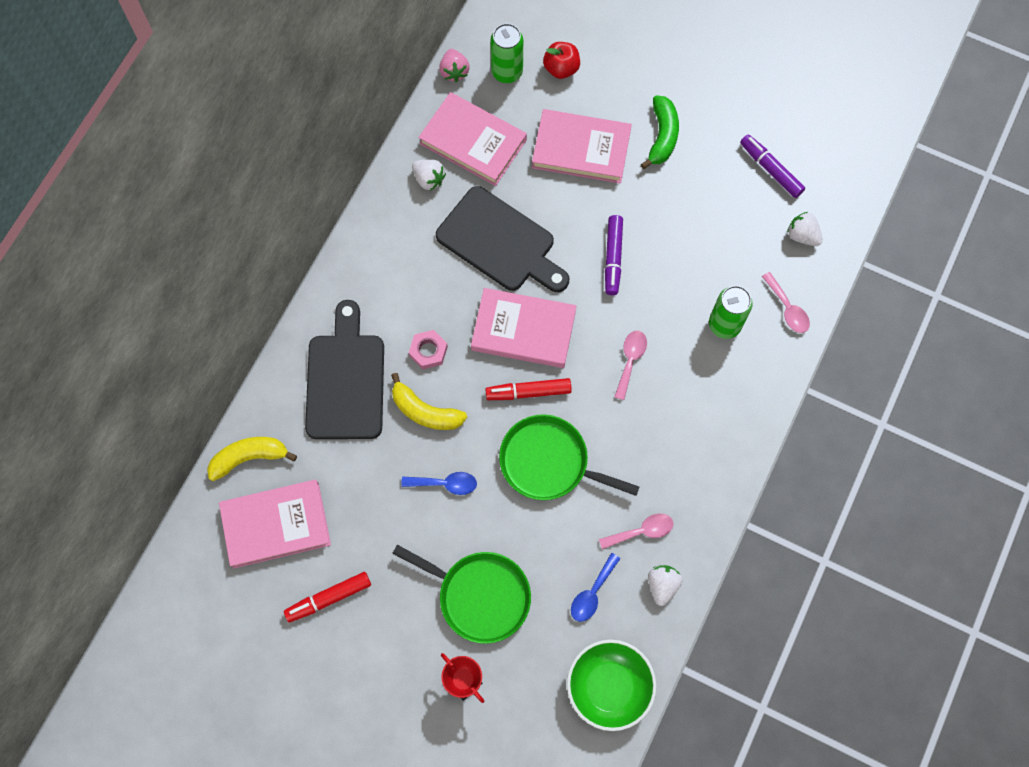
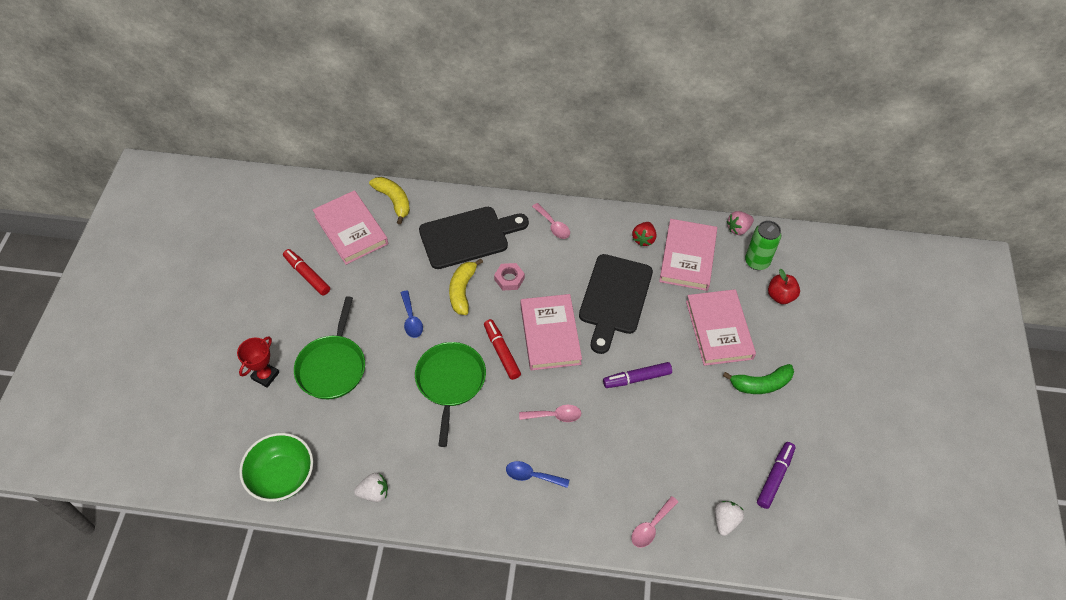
camera: 70 degrees right, 15 degrees down
white strawberry [412,159,446,191] -> red strawberry [632,222,656,246]
blue spoon [571,553,620,622] -> blue spoon moved to [506,461,569,488]
pink spoon [599,514,674,549] -> pink spoon moved to [532,203,570,239]
green can [709,286,753,339] -> none

